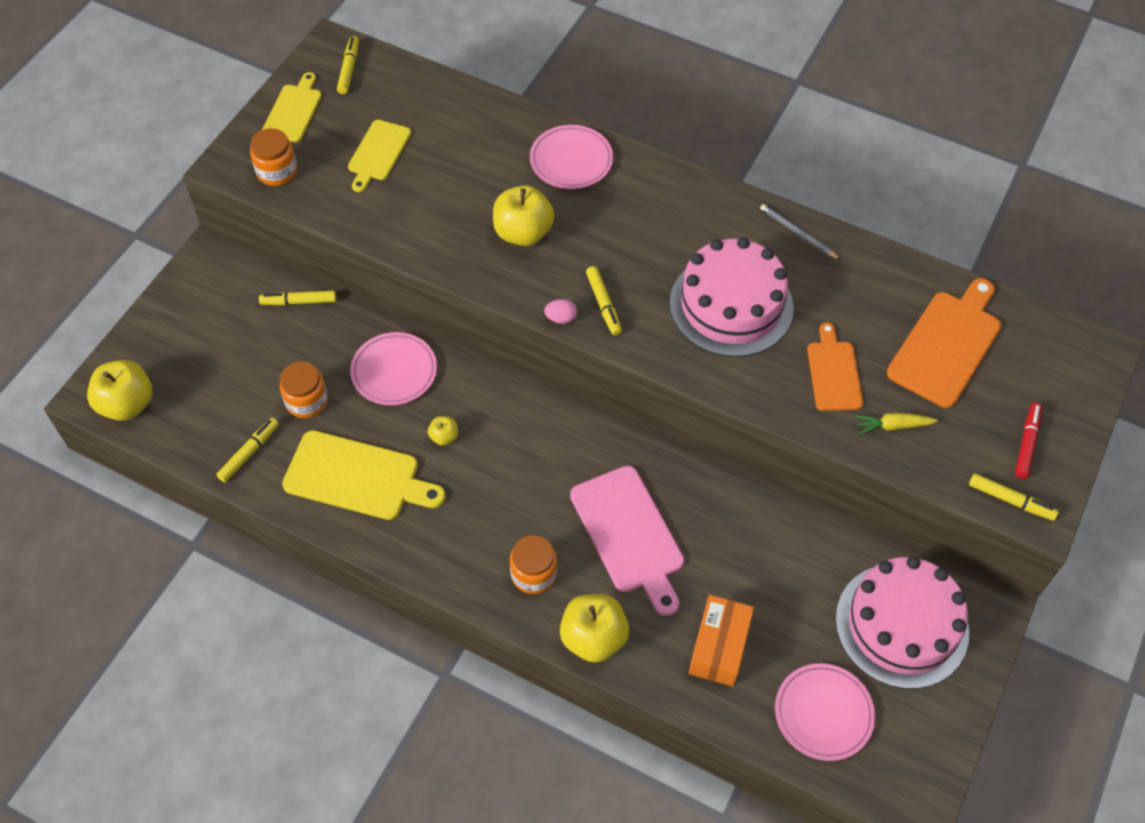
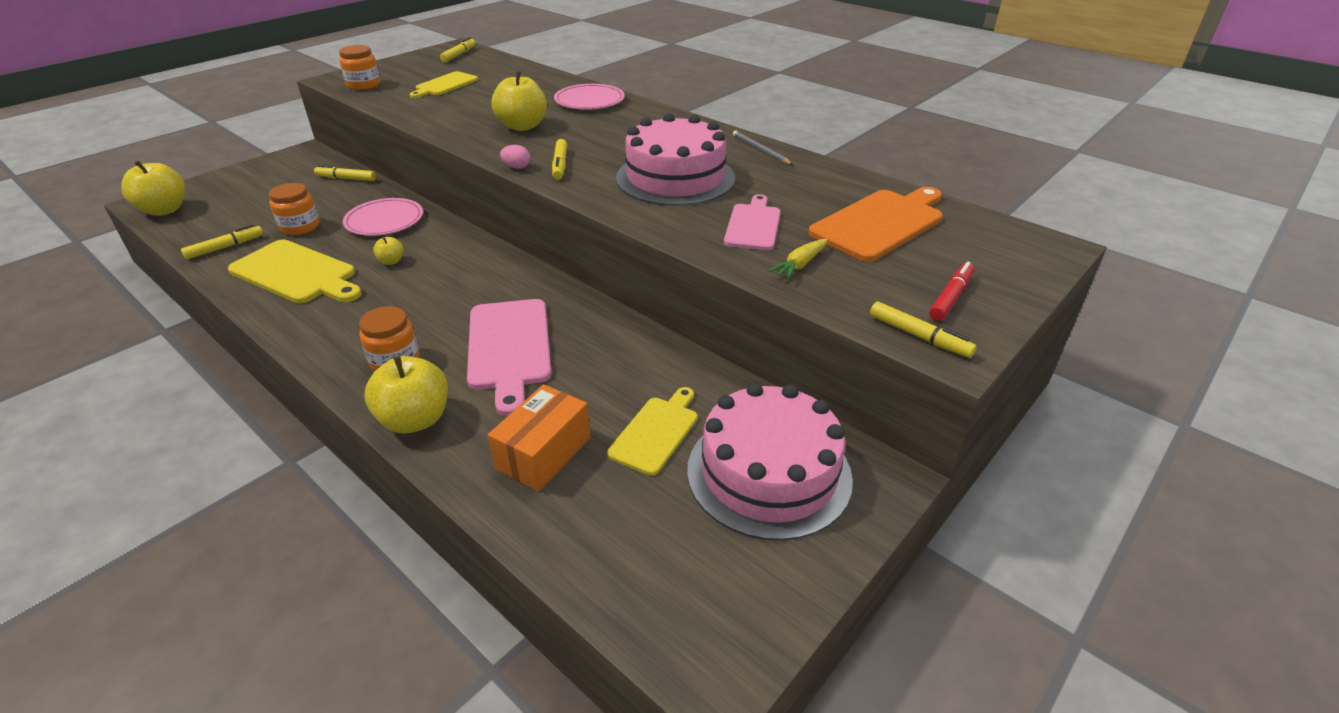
camera: 15 degrees right, 20 degrees down
yellow cutting board [262,72,322,142] -> yellow cutting board moved to [607,387,698,476]
pink plate [775,663,875,761] -> none
orange cutting board [807,322,863,411] -> pink cutting board [724,194,781,250]
yellow carrot [855,413,938,434] -> yellow carrot turned 60 degrees counterclockwise [768,239,827,280]

